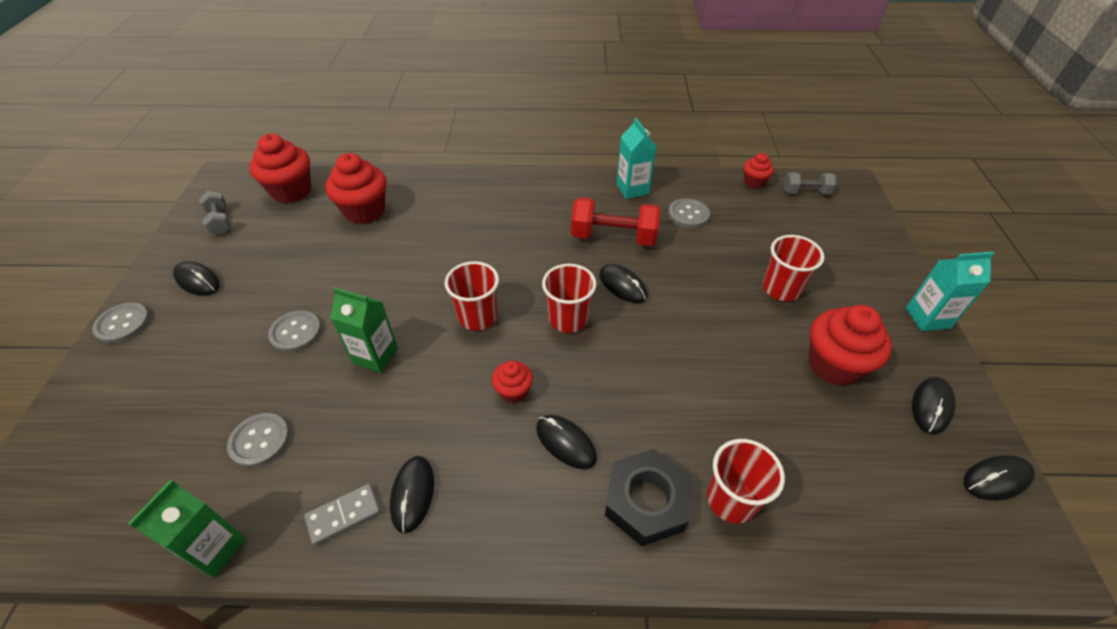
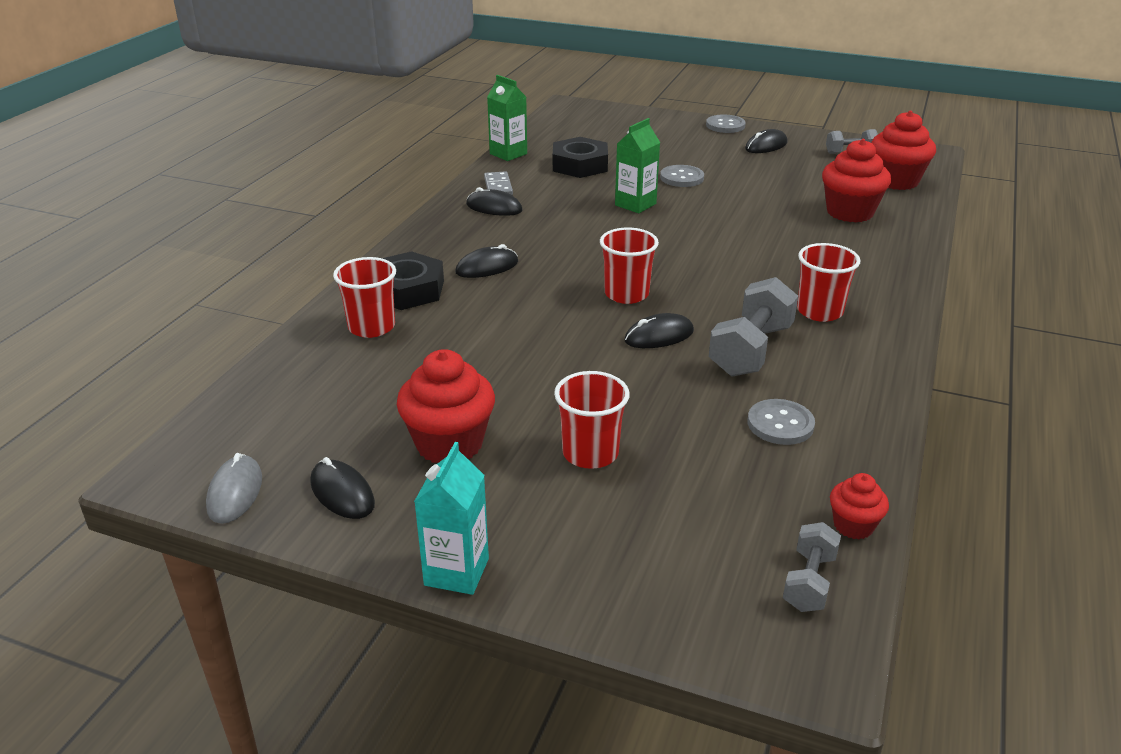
camera: 110 degrees right, 15 degrees down
grey button [227,413,290,468] -> black nut [553,137,608,178]
red cup [445,261,499,330] -> red cup moved to [797,243,861,322]
red cupcake [492,361,533,404] -> none
red dumbbell [571,197,661,246] -> grey dumbbell [709,277,798,377]
turquoise carton [617,118,657,199] -> none
black mouse [964,455,1035,501] -> grey mouse [206,453,262,524]

